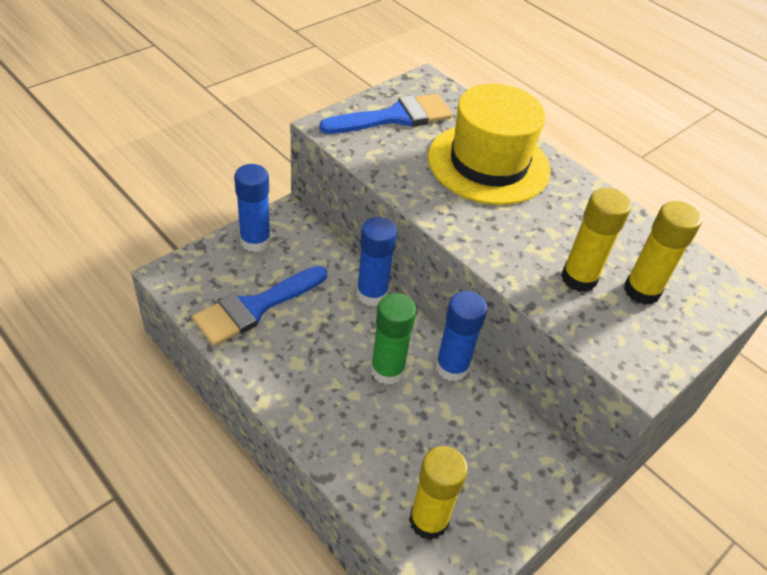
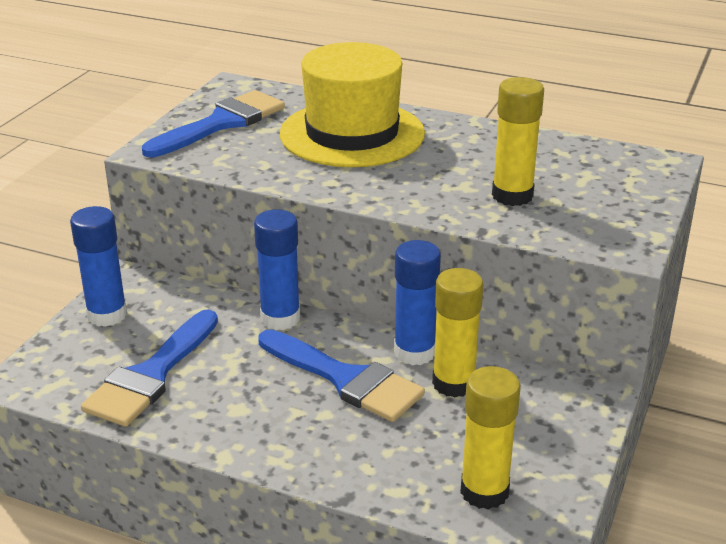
camera: 20 degrees left, 15 degrees down
green glue stick [371,293,417,385] -> blue brush [258,329,425,422]
yellow glue stick [624,201,702,305] -> yellow glue stick moved to [432,268,483,397]

